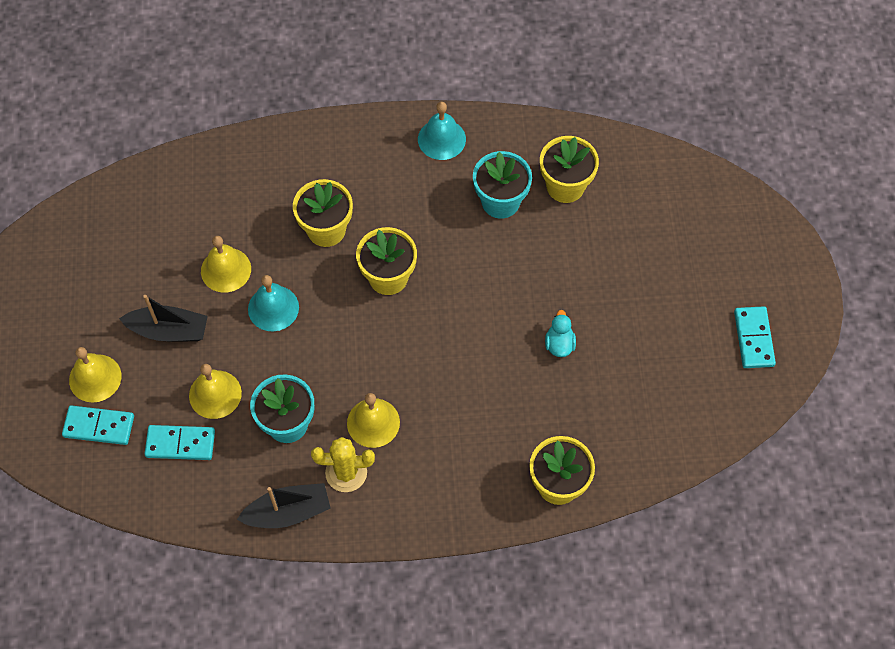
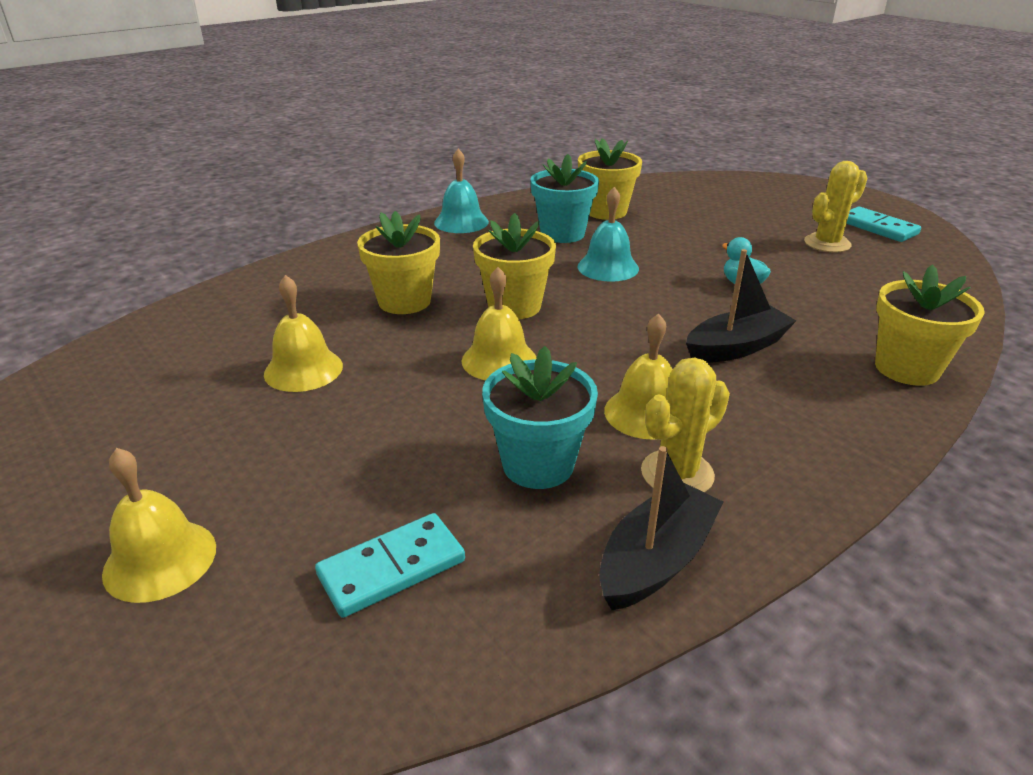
camera: 35 degrees left, 30 degrees down
turquoise domino [62,405,134,445] -> none
black boat [119,295,208,342] -> black boat moved to [686,249,796,363]
yellow bell [189,364,242,419] -> yellow bell moved to [461,267,536,380]
turquoise bell [248,275,299,331] -> turquoise bell moved to [577,187,639,282]
none -> yellow cactus [804,161,867,253]

